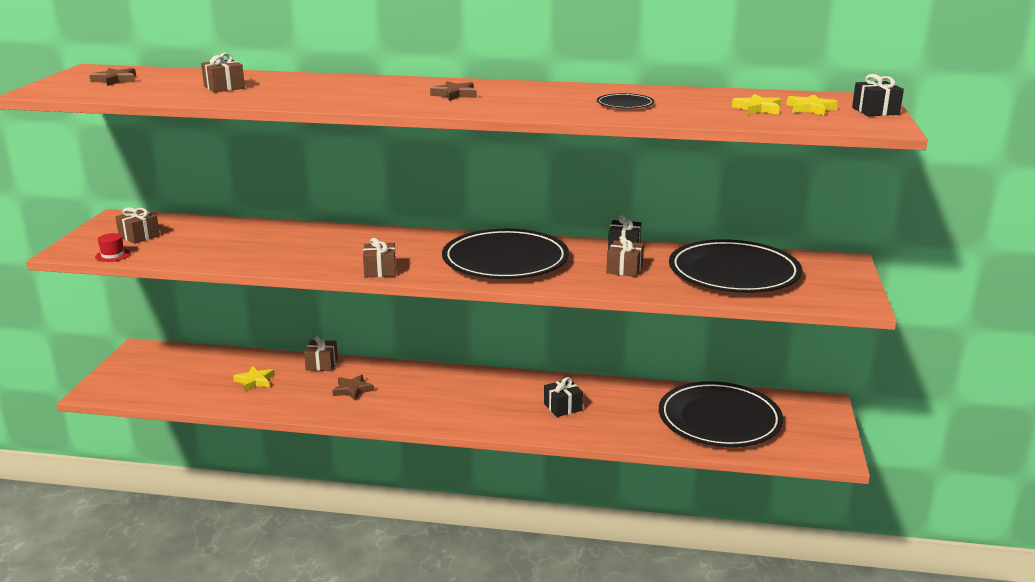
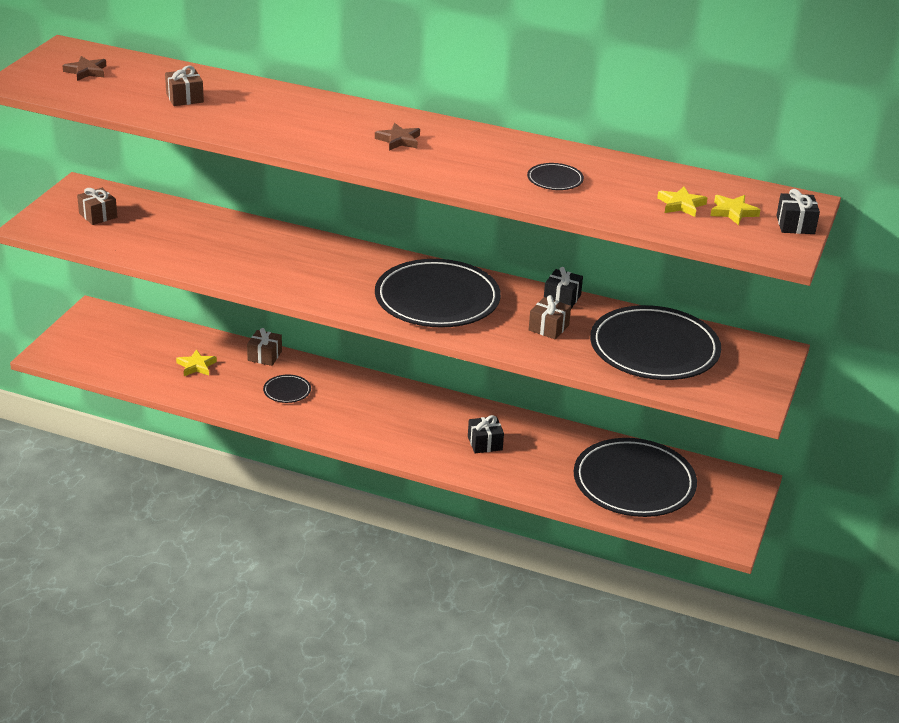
camera: 10 degrees right, 10 degrees up
red hat [95,233,131,262] -> none
brown star [332,374,374,401] -> black plate [263,375,311,403]
brown gift [363,238,396,278] -> none

